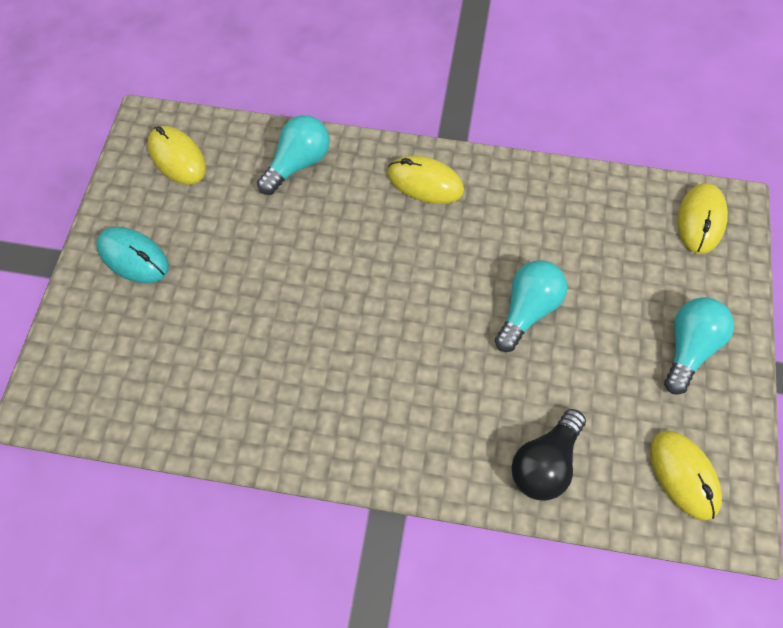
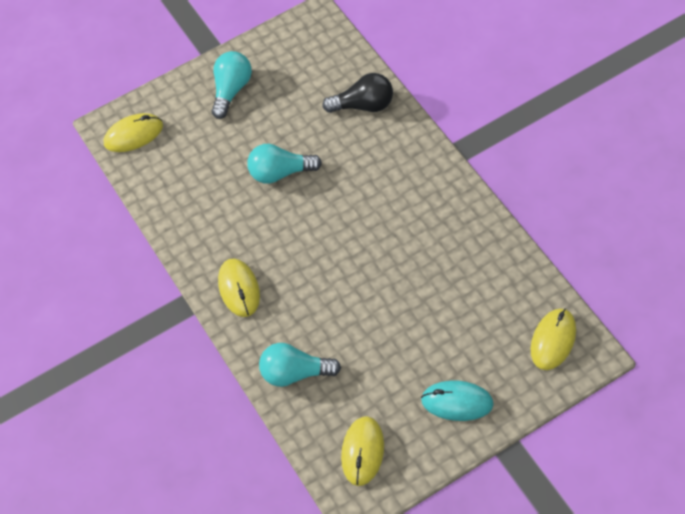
camera: 125 degrees left, 5 degrees down
turquoise mouse [96,227,169,283] -> turquoise mouse turned 75 degrees counterclockwise [421,381,494,421]
yellow mouse [650,430,722,521] -> yellow mouse moved to [531,308,576,370]
turquoise light bulb [664,297,734,394] -> turquoise light bulb turned 120 degrees clockwise [211,51,252,119]

